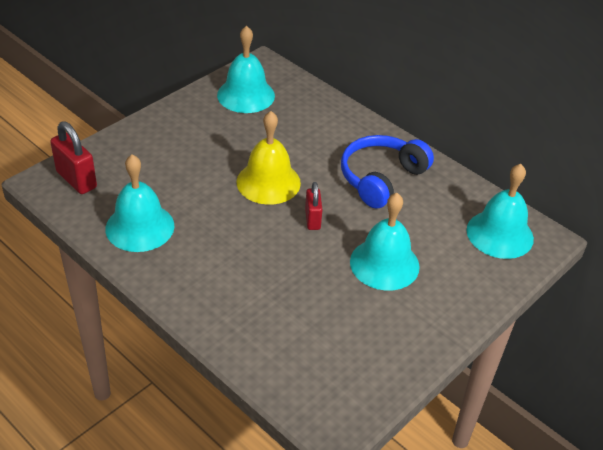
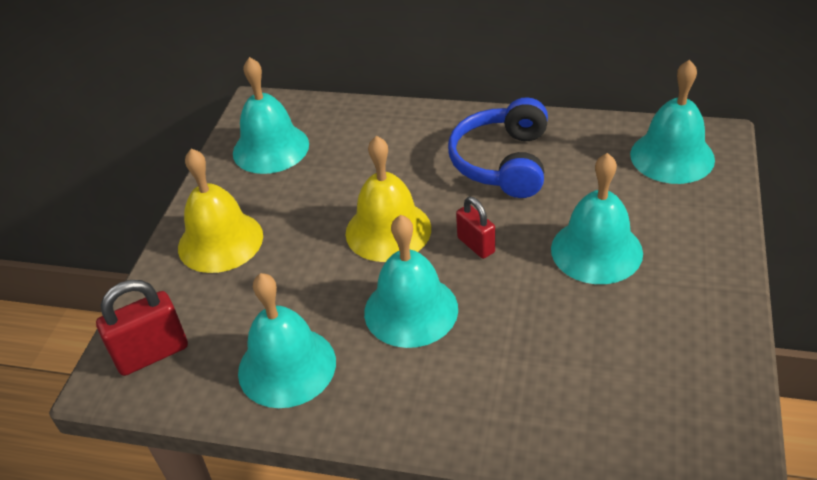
camera: 25 degrees left, 0 degrees up
red padlock [50,121,97,194] -> red padlock turned 45 degrees counterclockwise [96,280,188,376]
none -> yellow bell [178,149,263,273]
none -> turquoise bell [364,215,458,348]

